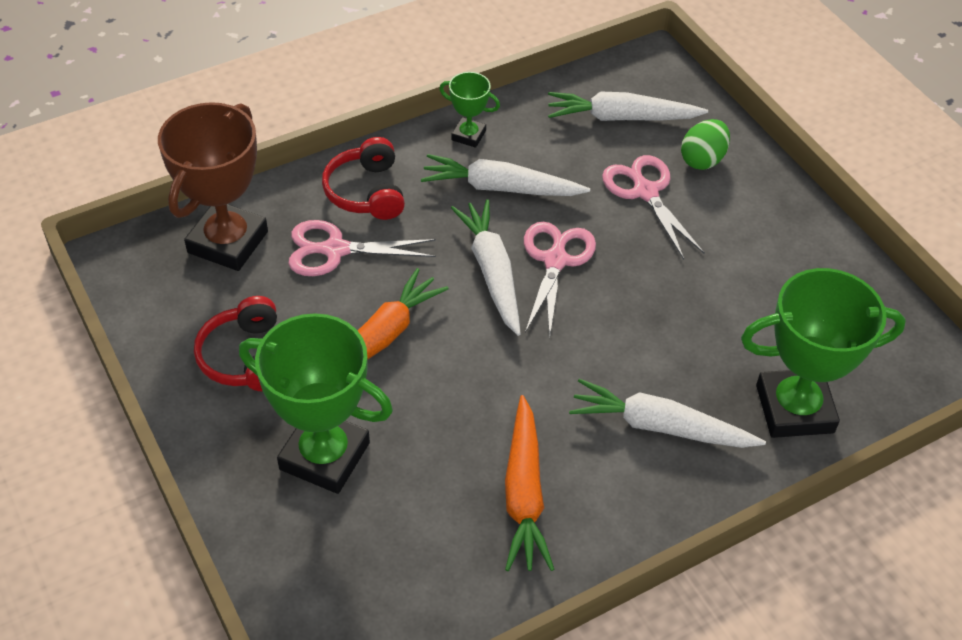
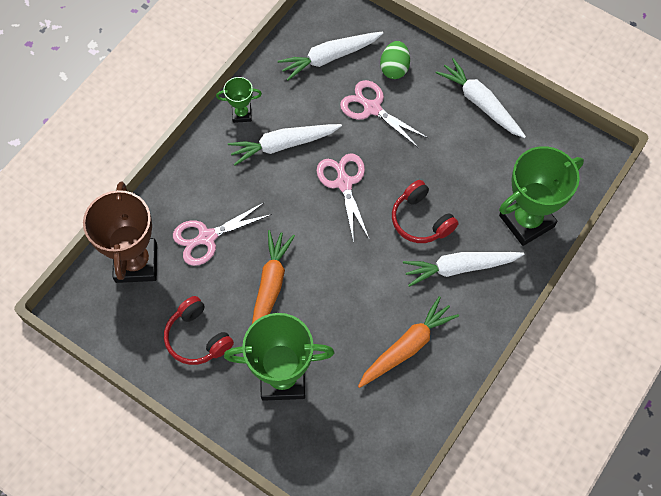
camera: 25 degrees left, 15 degrees up
red headphones [322,137,405,220] -> red headphones moved to [392,180,459,243]
white carrot [451,199,521,336] -> white carrot moved to [436,58,526,138]
orange carrot [505,395,554,571] -> orange carrot turned 105 degrees counterclockwise [358,296,459,388]

